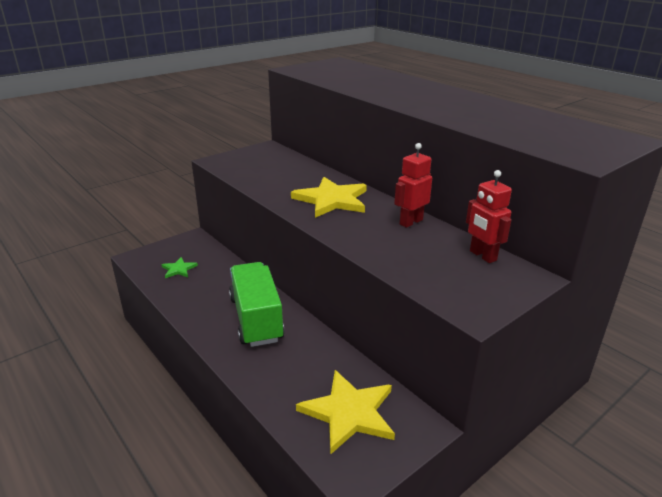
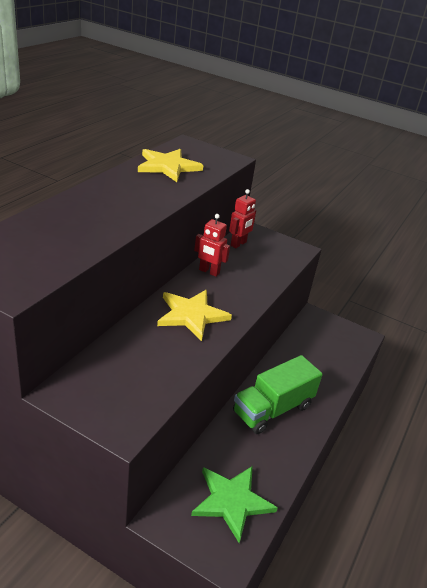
camera: 115 degrees left, 5 degrees up
green star [162,257,198,278] -> green star [191,466,278,543], size x2.03
yellow star [296,370,395,455] -> yellow star moved to [138,149,203,182]

